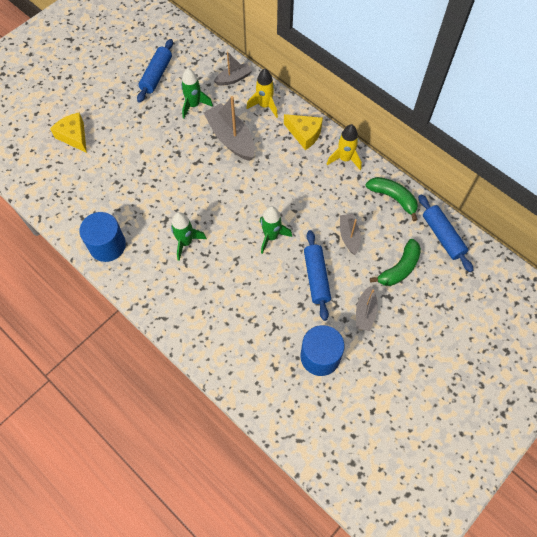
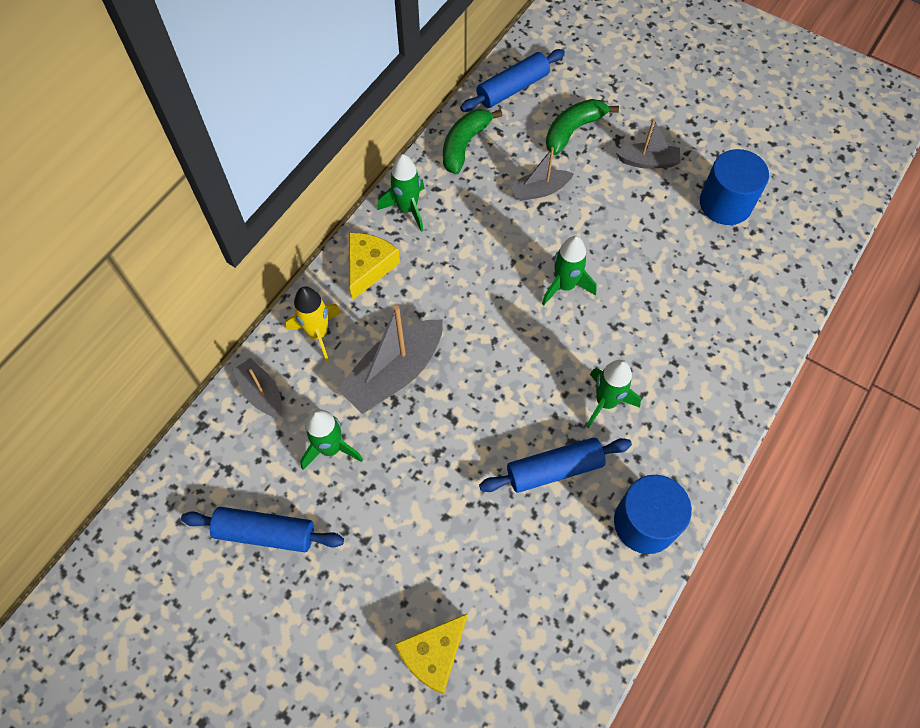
camera: 100 degrees left, 0 degrees up
blue rolling pin [304,230,331,321] -> blue rolling pin moved to [479,438,632,493]
yellow rocket [327,124,362,170] -> green rocket [378,154,424,232]
green banana [370,239,421,286] -> green banana turned 75 degrees counterclockwise [546,99,619,155]

